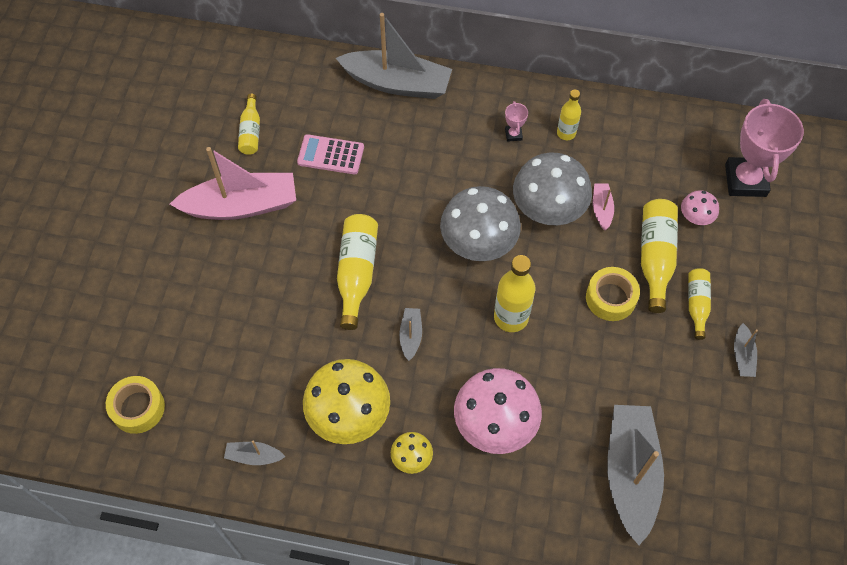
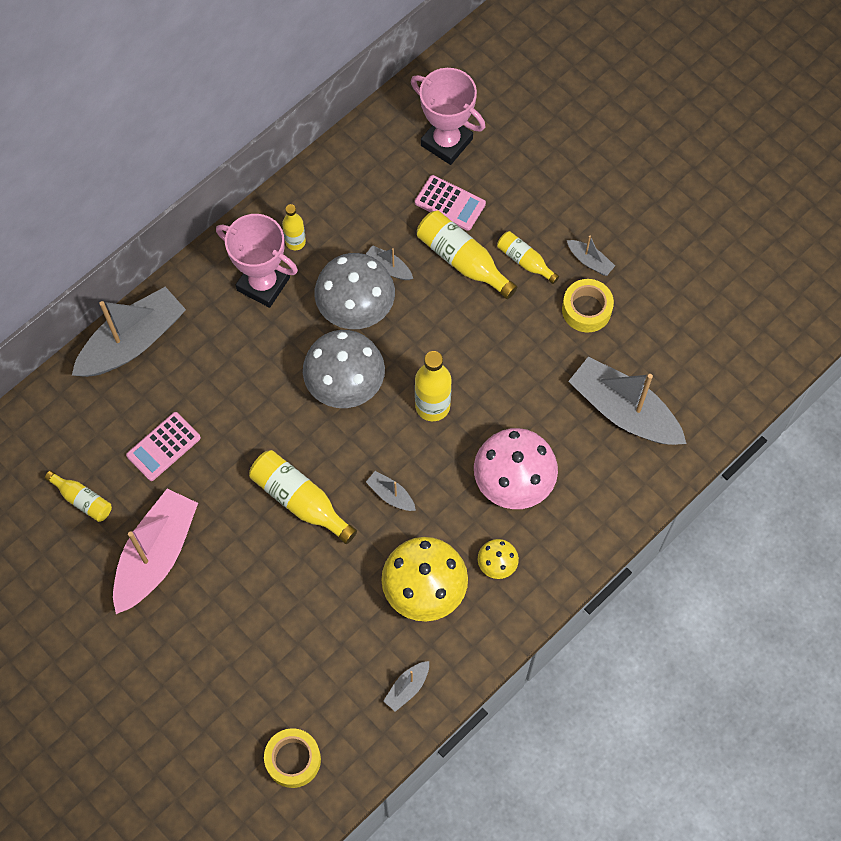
camera: 55 degrees left, 5 degrees up
pink trophy [505,101,528,142] -> pink trophy [216,214,298,308], size x2.37
yellow tape [586,267,640,321] -> yellow tape moved to [562,279,614,332]
pink boat [593,183,614,230] -> grey boat [366,245,413,280]
pink mushroom [681,190,719,225] -> pink calculator [415,175,486,231]

